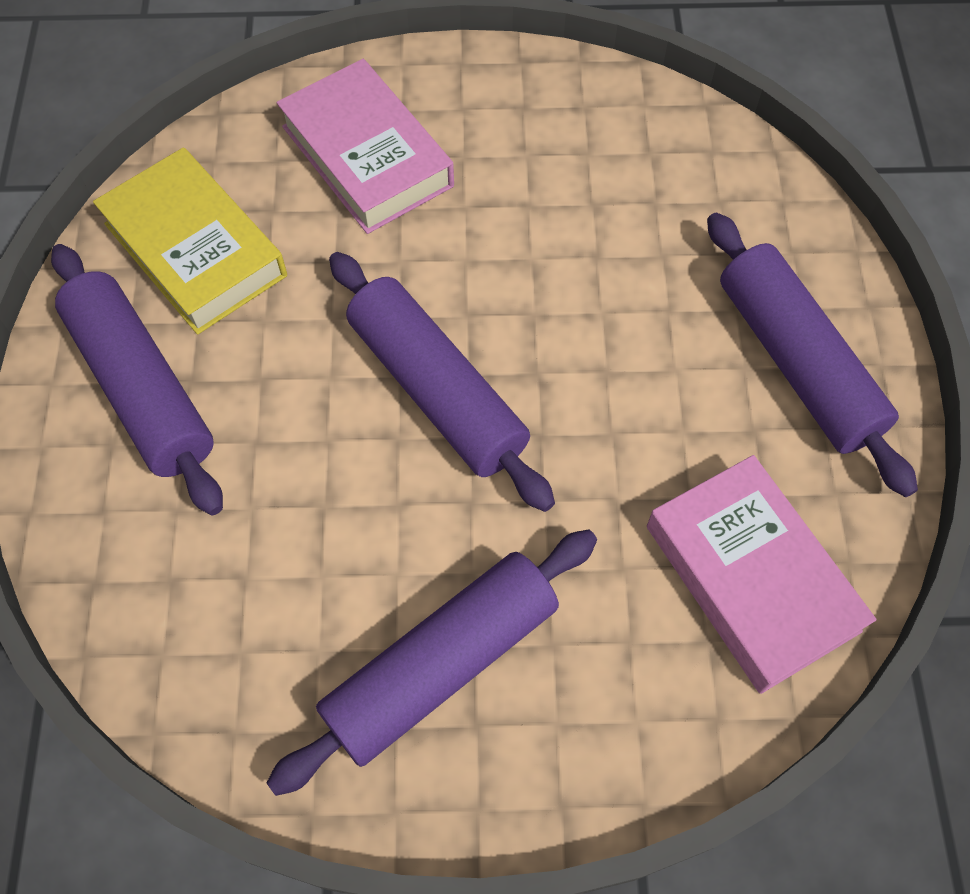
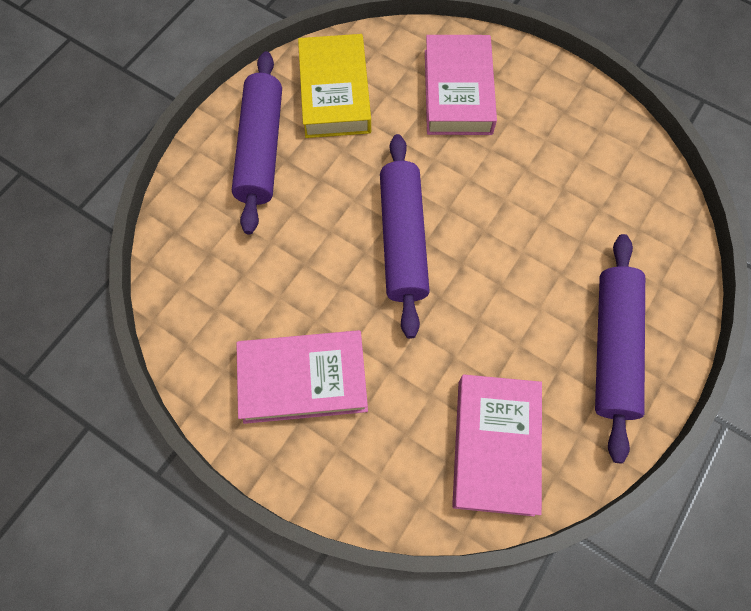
camera: 35 degrees right, 5 degrees up
purple rolling pin [267,529,597,796] -> pink book [236,330,368,424]

